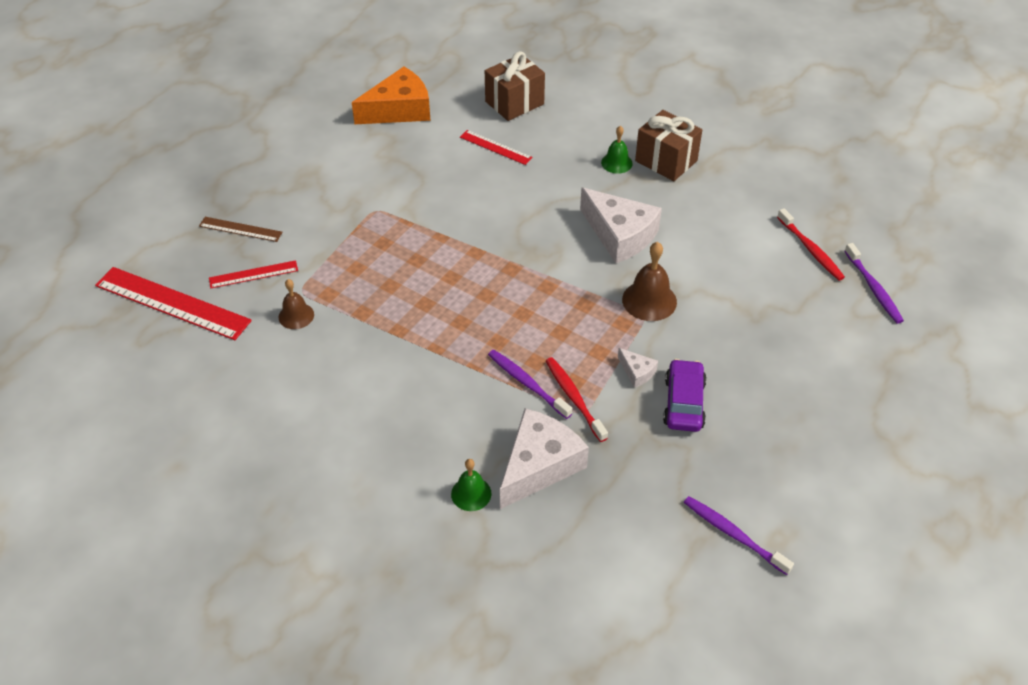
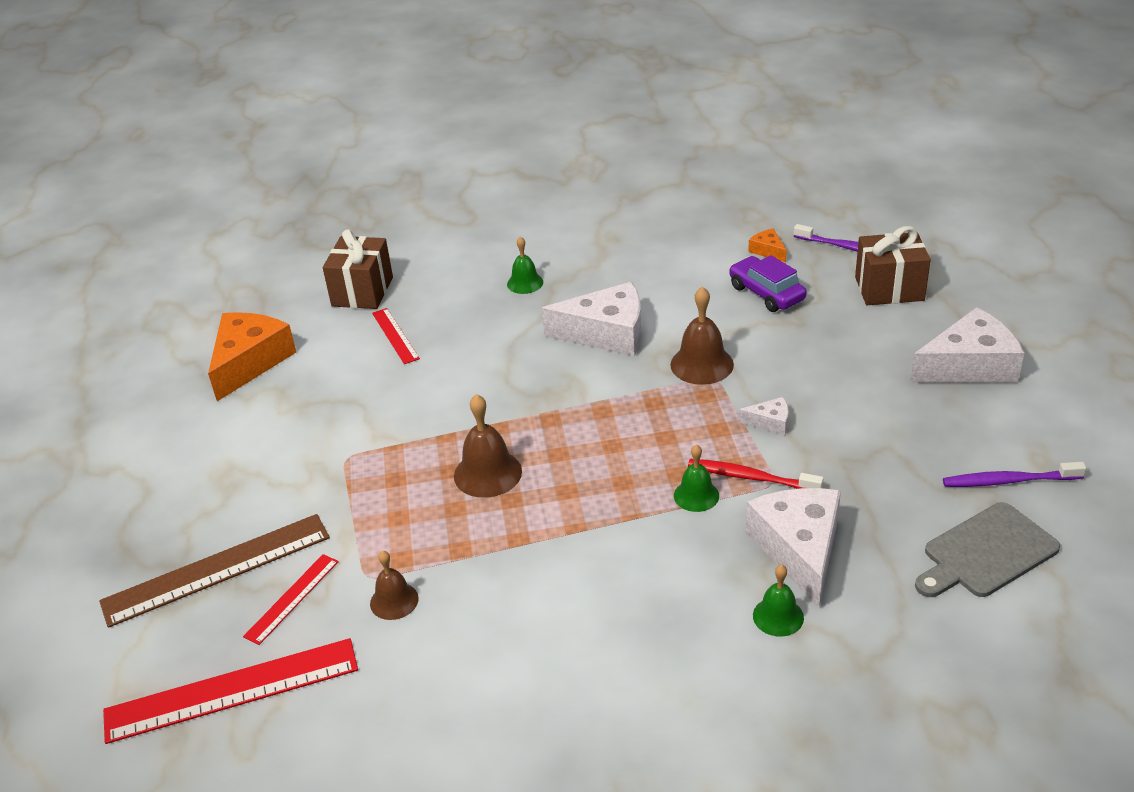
camera: 40 degrees left, 10 degrees down
brown ruler [199,217,282,242] -> brown ruler [99,514,330,628], size x1.90
red ruler [460,130,533,165] -> red ruler turned 75 degrees clockwise [372,308,420,364]
purple toothbrush [488,350,572,419] -> green bell [674,445,719,512]
brown gift [635,110,702,181] -> brown gift moved to [855,226,931,305]
purple car [663,359,707,432] -> purple car moved to [729,255,807,312]
red toothbrush [777,208,845,281] -> orange cheese [748,229,787,262]
none -> brown bell [454,394,522,498]
none -> white cheese [910,307,1024,383]
none -> grey cutting board [915,502,1060,597]

